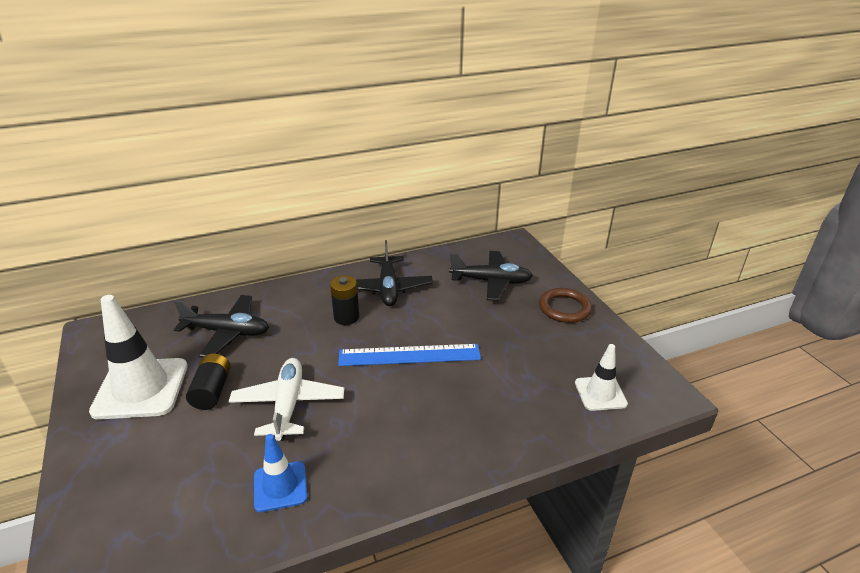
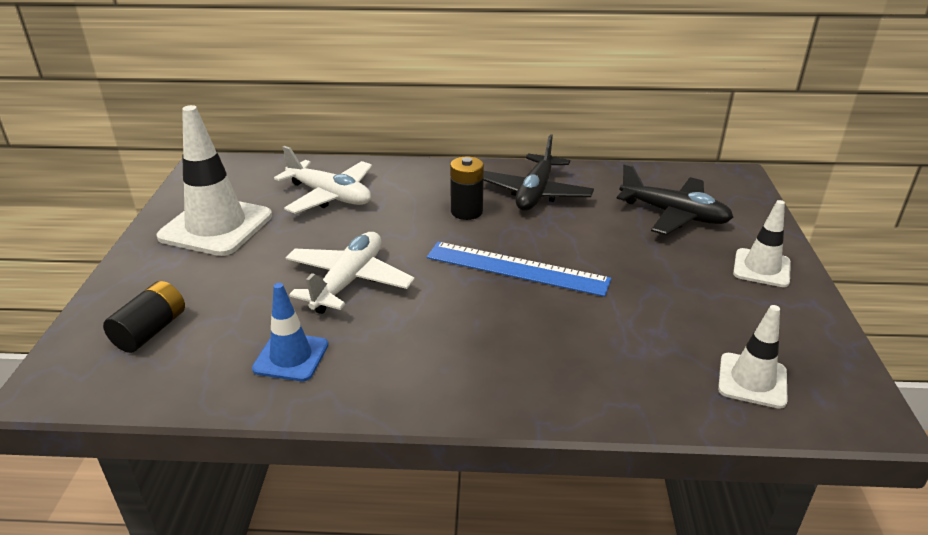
camera: 25 degrees right, 0 degrees up
black plane [174,295,269,357] -> white plane [274,146,372,214]
black battery [186,354,231,410] -> black battery moved to [103,281,185,353]
brown ring [539,288,592,323] -> white traffic cone [733,200,791,287]

